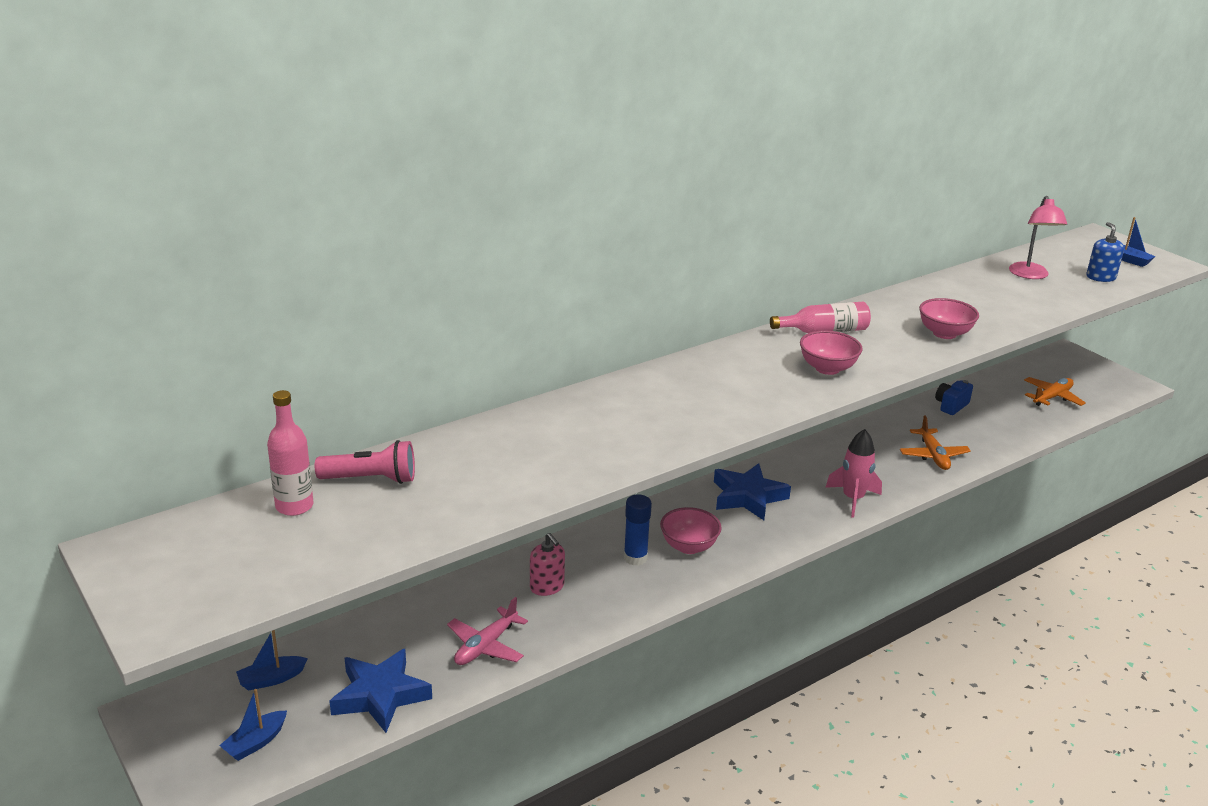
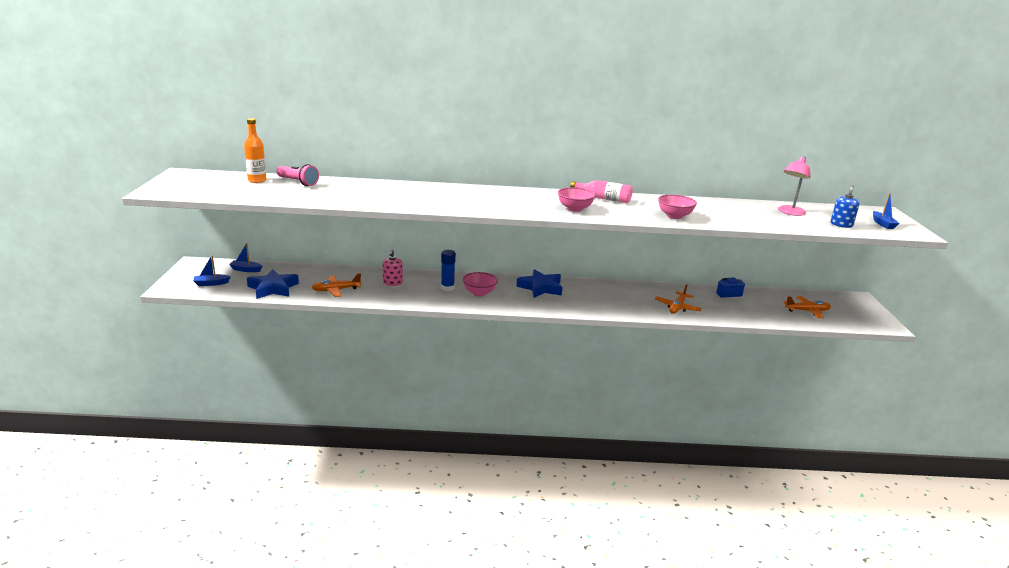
camera: 35 degrees right, 5 degrees down
pink bottle [267,390,314,516] -> orange bottle [244,118,266,183]
pink plane [447,597,528,665] -> orange plane [311,273,361,297]
pink rocket [825,429,882,518] -> none

